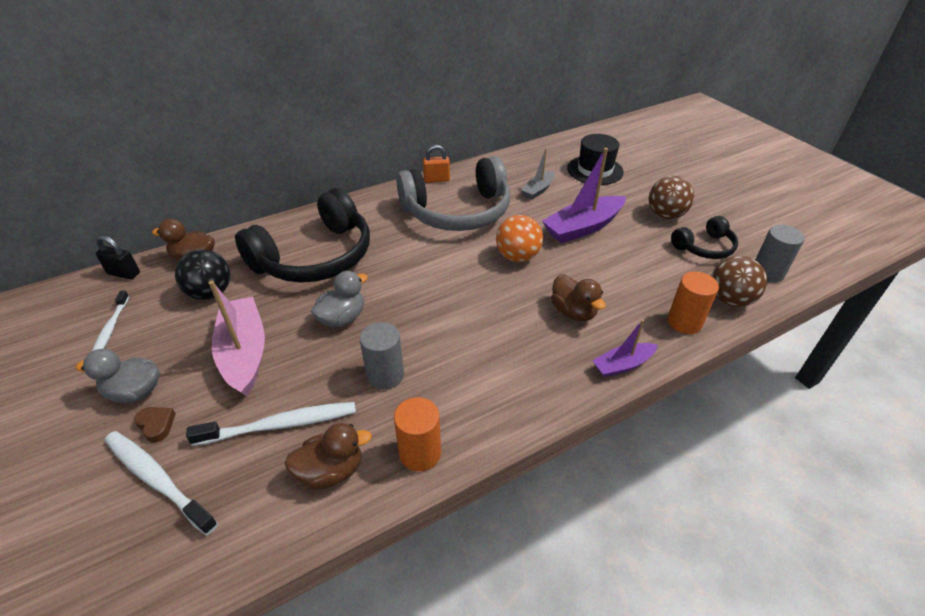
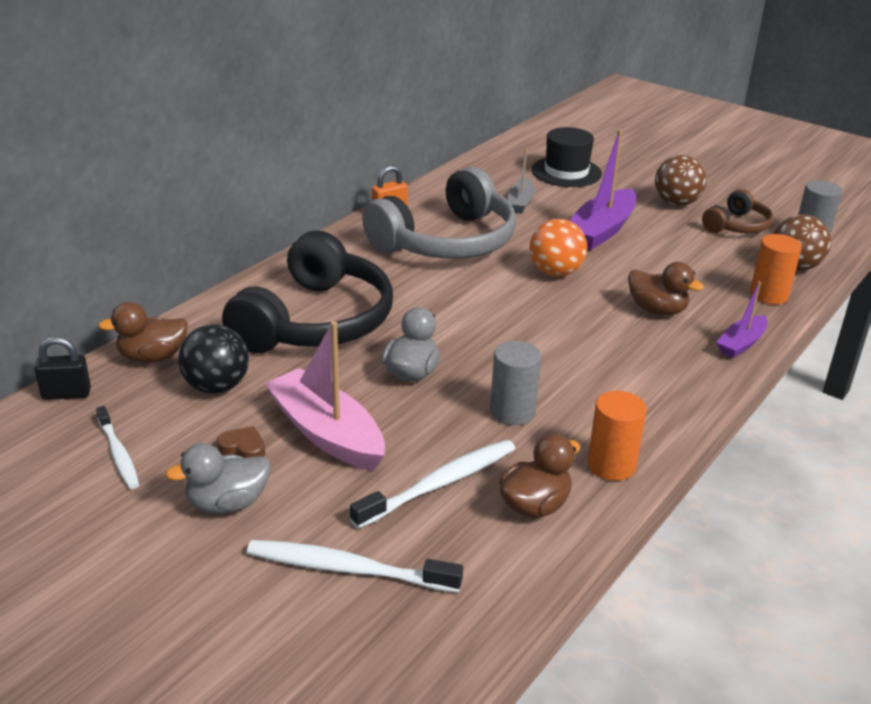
camera: 25 degrees left, 10 degrees down
brown heart [134,407,176,443] -> brown heart moved to [217,426,265,458]
black headphones [671,216,738,259] -> brown headphones [702,189,773,233]

